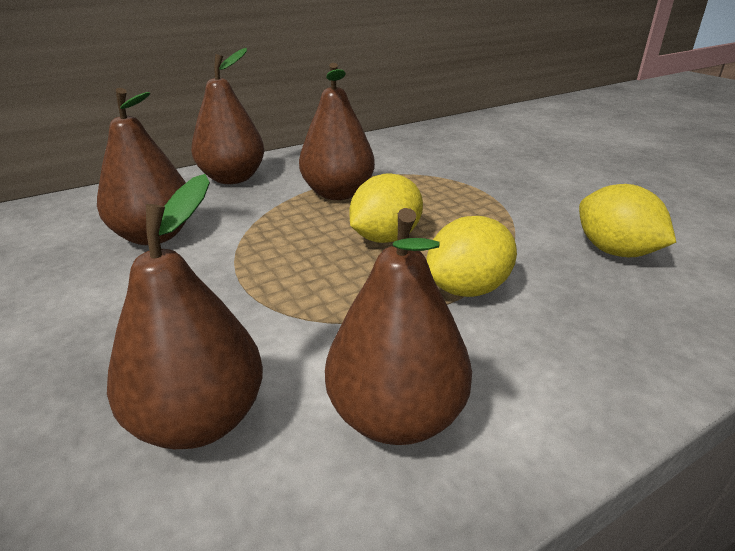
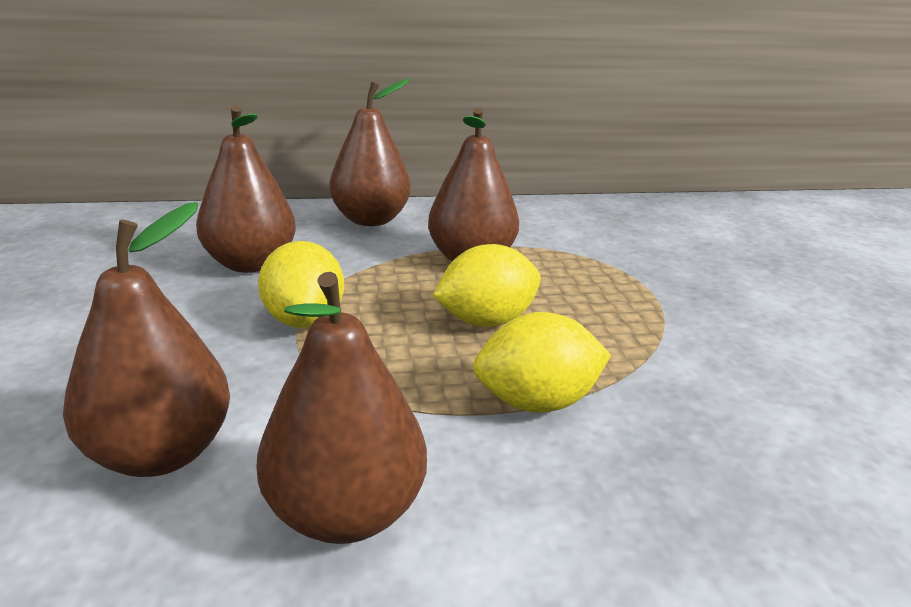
camera: 20 degrees right, 5 degrees down
yellow lemon [579,184,676,257] -> yellow lemon moved to [258,241,344,328]

